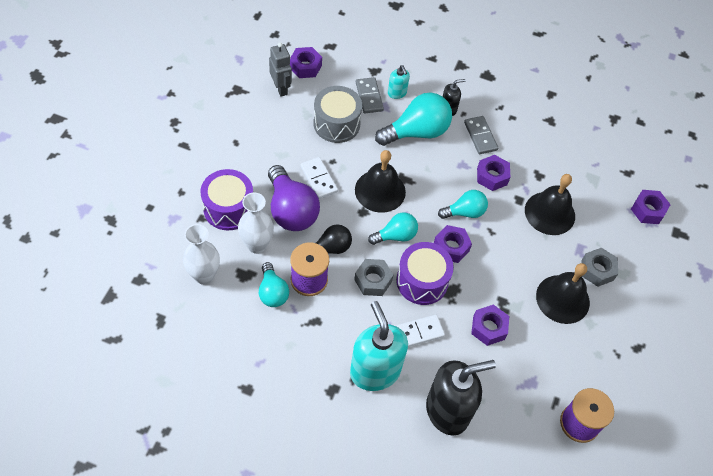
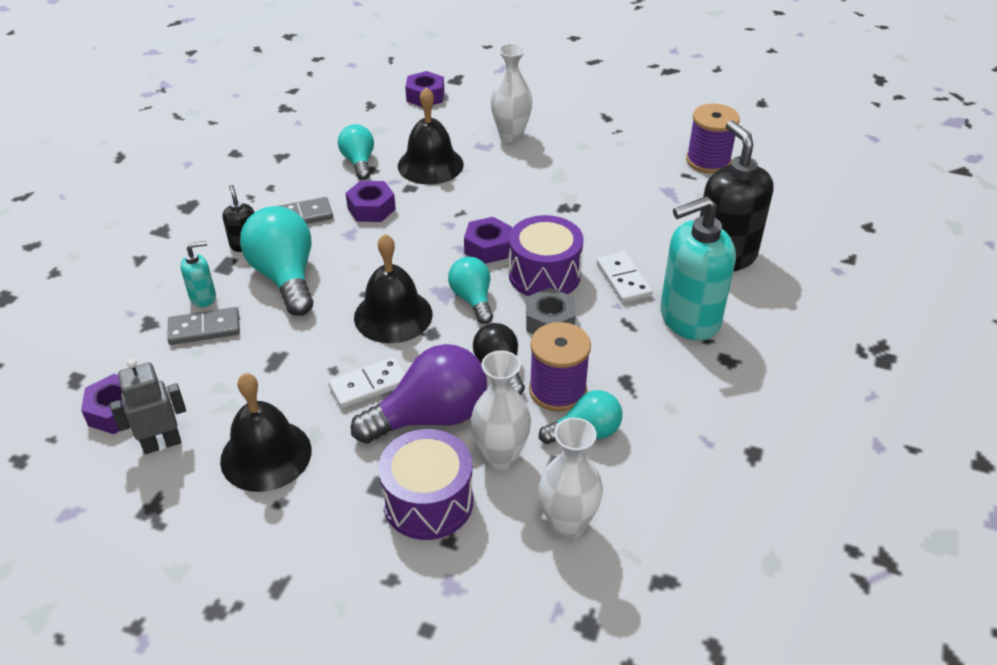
camera: 85 degrees left, 15 degrees down
grey drum [313,86,362,143] -> none
turquoise light bulb [438,190,488,219] -> turquoise light bulb moved to [338,124,374,180]
purple nut [471,304,509,346] -> none
black bell [536,263,590,324] -> black bell moved to [220,373,311,492]
grey nut [581,248,618,287] -> white vase [491,43,532,143]

